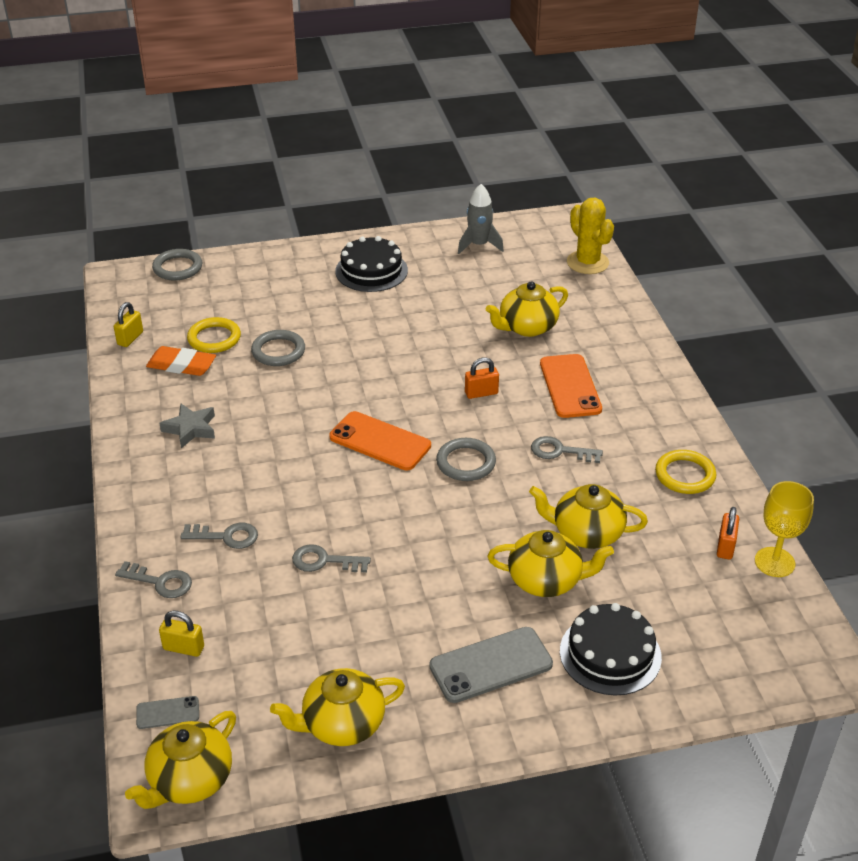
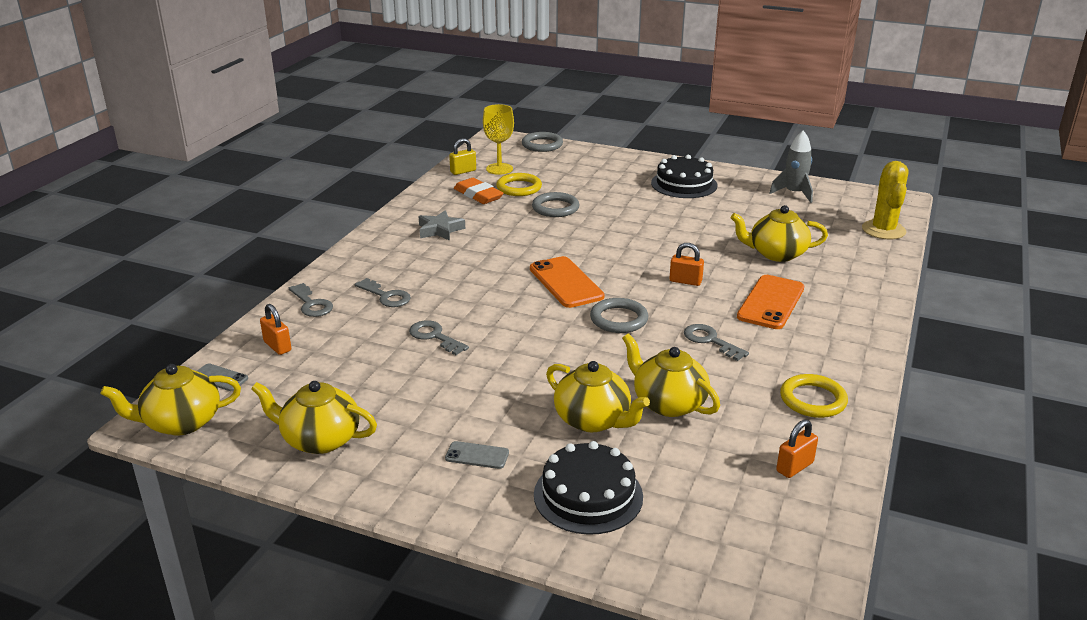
camera: 35 degrees right, 10 degrees down
yellow padlock [159,610,204,657] -> orange padlock [260,304,291,355]
grey phone [429,627,553,703] -> grey phone [445,441,509,469], size x0.51
yellow goblet [755,481,814,577] -> yellow goblet moved to [483,104,514,175]

